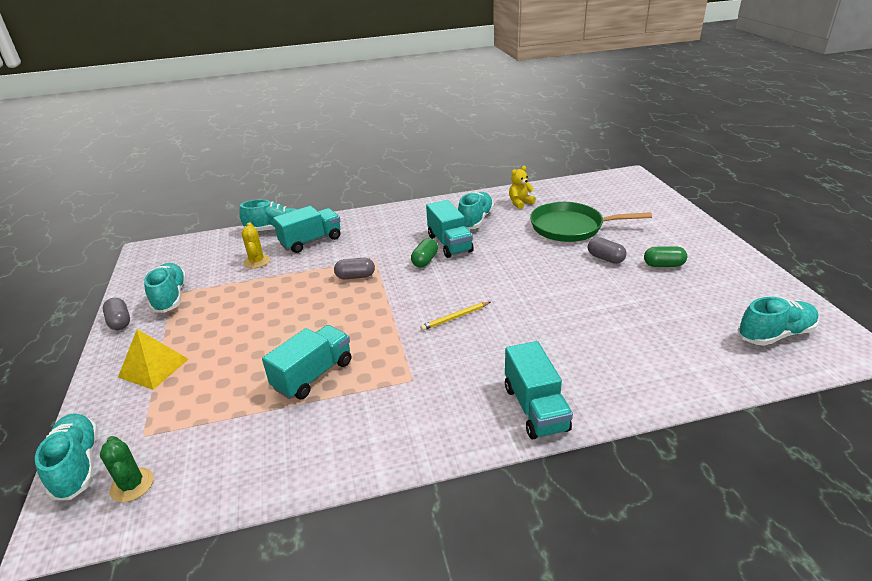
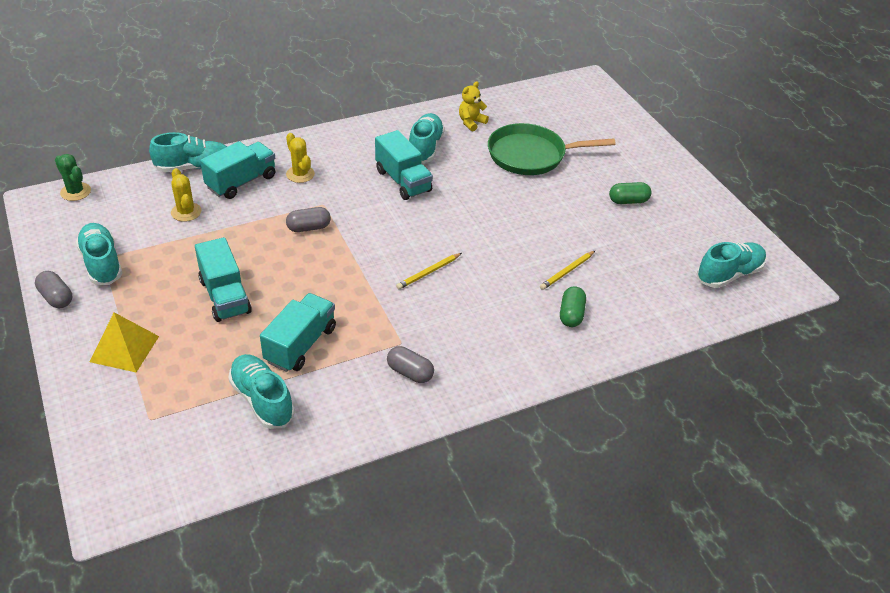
camera: 15 degrees left, 10 degrees up
turquoise shoe [35,413,98,500] -> turquoise shoe moved to [228,354,295,429]
green cactus [100,436,154,502] -> green cactus moved to [55,154,91,201]
green capsule [411,238,438,268] -> green capsule moved to [560,286,586,327]
turquoise truck [505,341,573,439] -> turquoise truck moved to [195,237,252,322]
grey capsule [588,237,627,264] -> grey capsule moved to [387,346,434,383]
none -> yellow cactus [286,133,315,183]
none -> yellow pencil [540,251,595,290]

